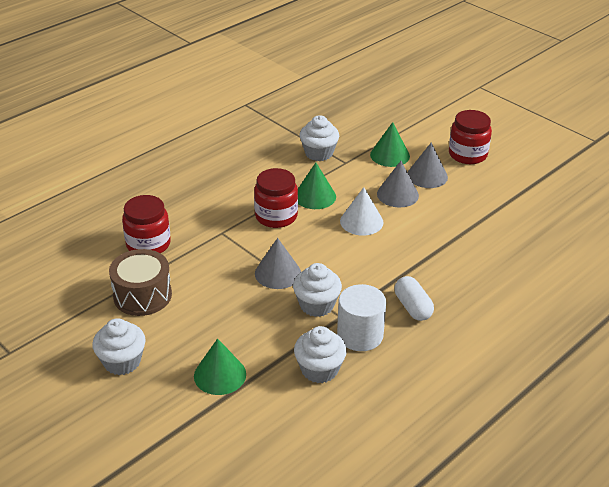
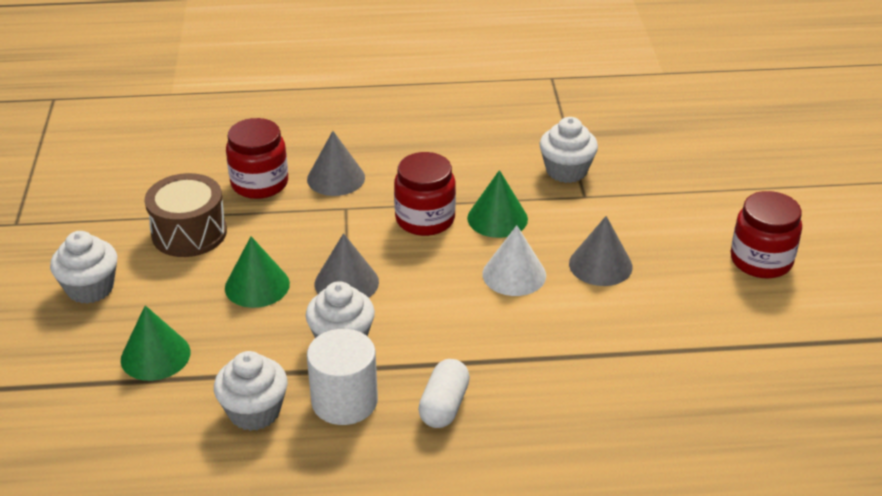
camera: 40 degrees right, 0 degrees up
green cone [370,122,410,167] -> green cone moved to [225,236,290,308]
grey cone [407,142,448,188] -> grey cone moved to [307,131,365,196]

